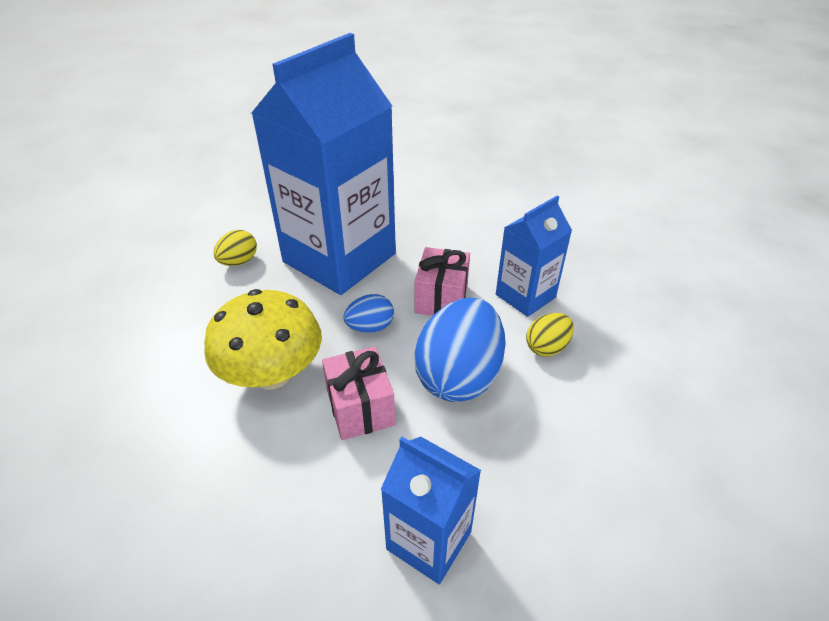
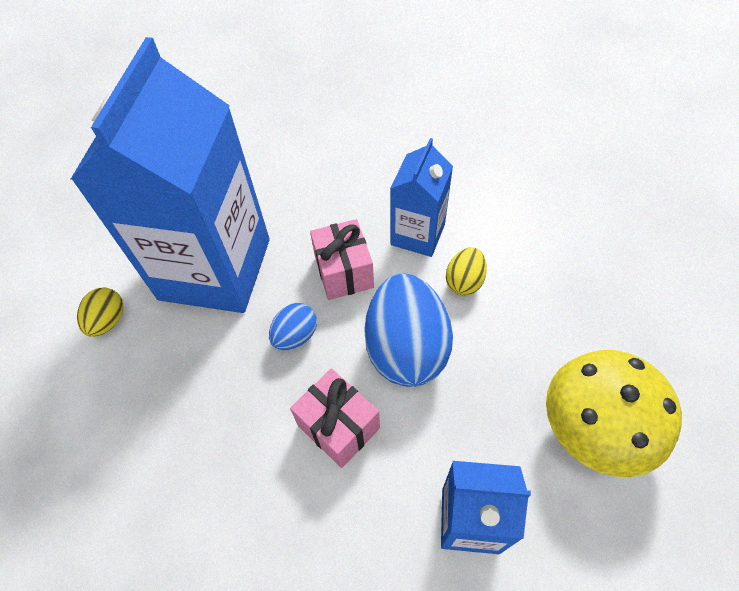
camera: 25 degrees left, 15 degrees up
yellow mushroom [204,289,322,390] -> yellow mushroom moved to [546,350,682,477]

